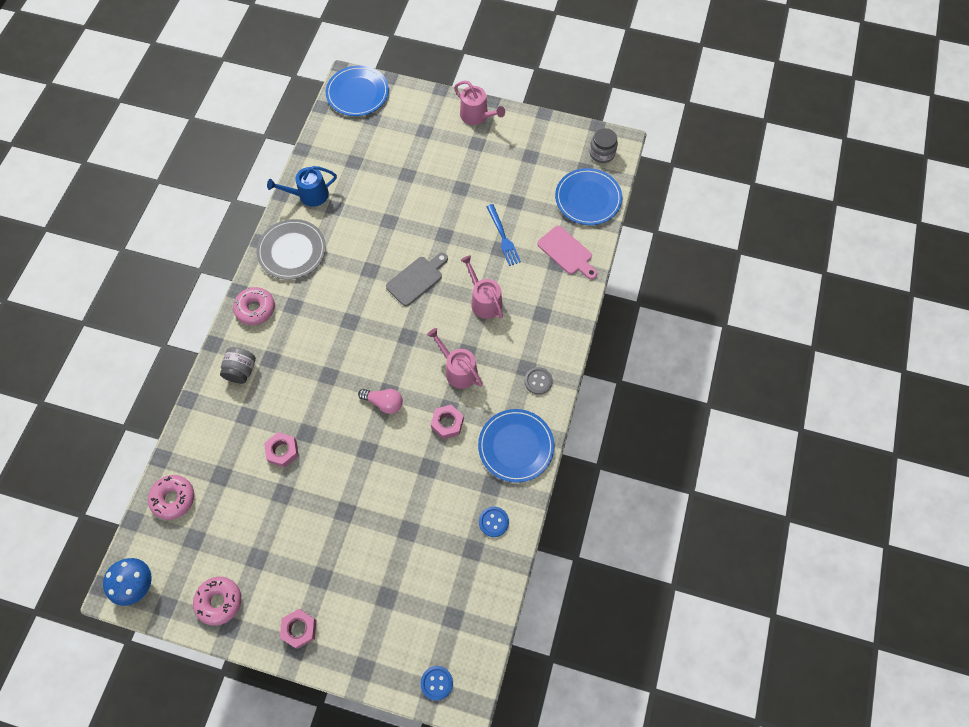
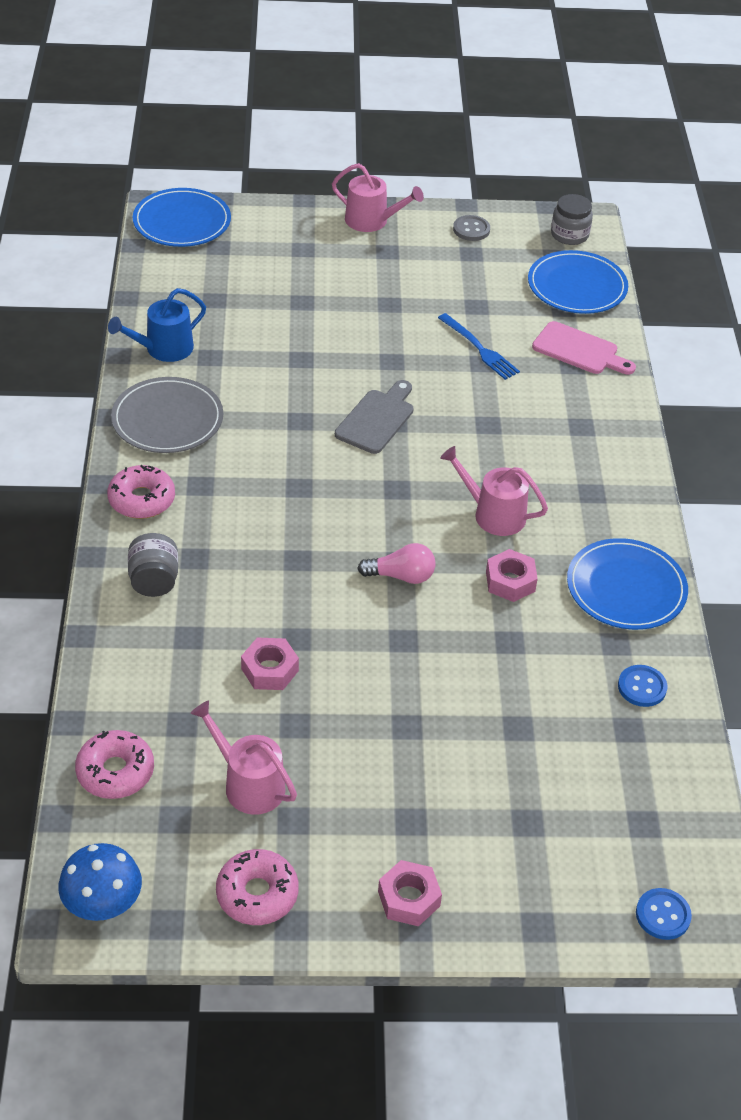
camera: 20 degrees left, 20 degrees down
pink watering can [460,255,503,319] -> pink watering can moved to [190,701,297,815]
grey button [524,367,553,395] -> grey button moved to [453,215,490,241]

